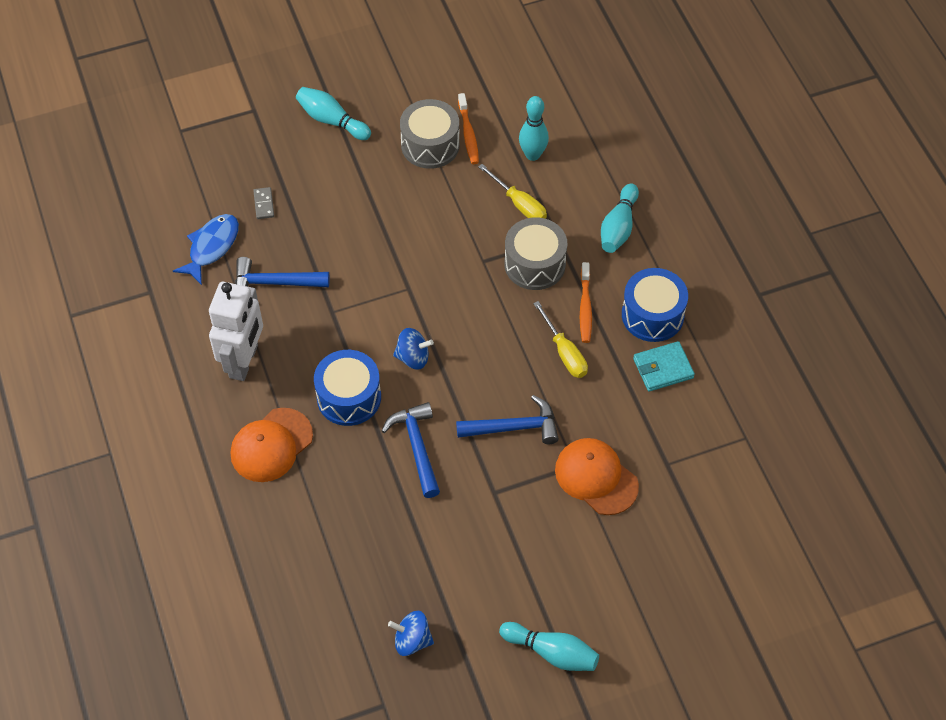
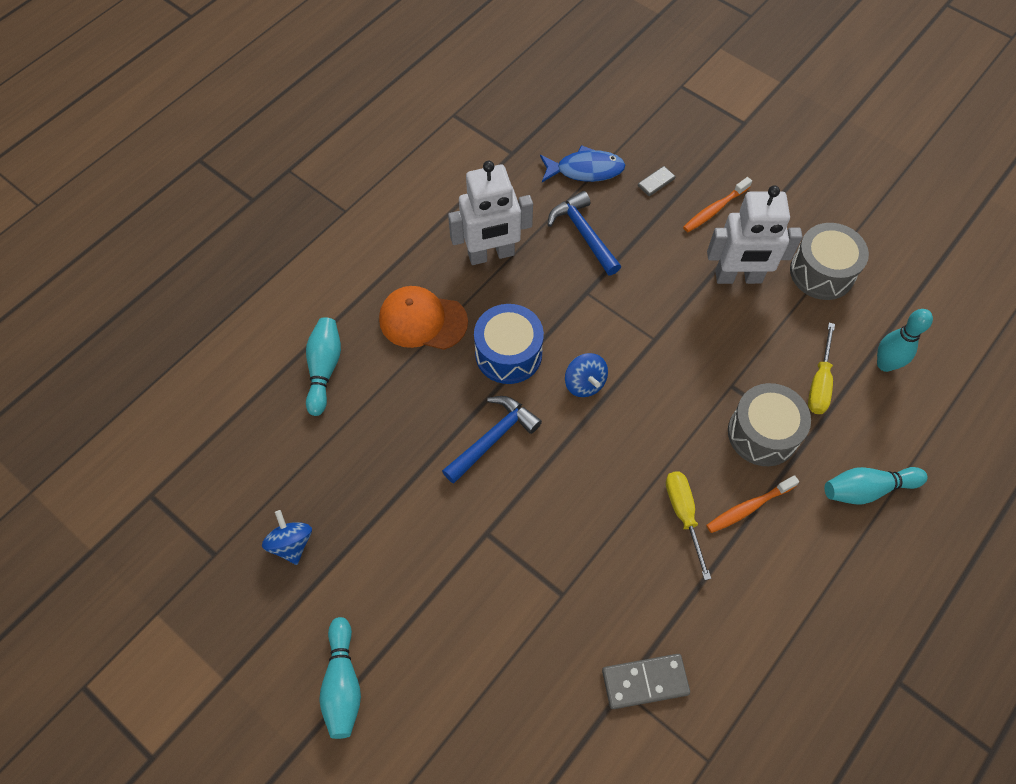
camera: 60 degrees right, 5 degrees up
turquoise bowling pin [296,87,371,140] -> turquoise bowling pin moved to [306,317,341,416]
blue hammer [456,395,559,444] -> none
orange toothbrush [458,93,479,164] -> orange toothbrush moved to [683,177,752,232]
yellow screwdriver [533,301,588,378] -> yellow screwdriver turned 135 degrees clockwise [666,471,711,580]
orange cap [555,438,639,515] -> none
blue drum [622,268,688,342] -> none
turquoise wallet [633,341,695,392] -> none
none -> grey domino [602,654,690,709]
none -> white robot [707,185,802,284]

